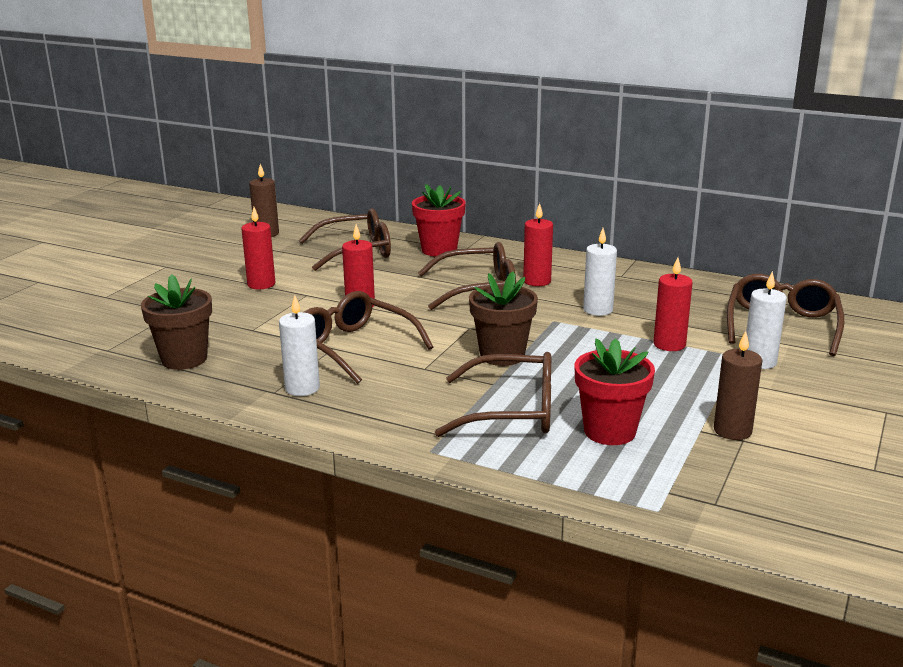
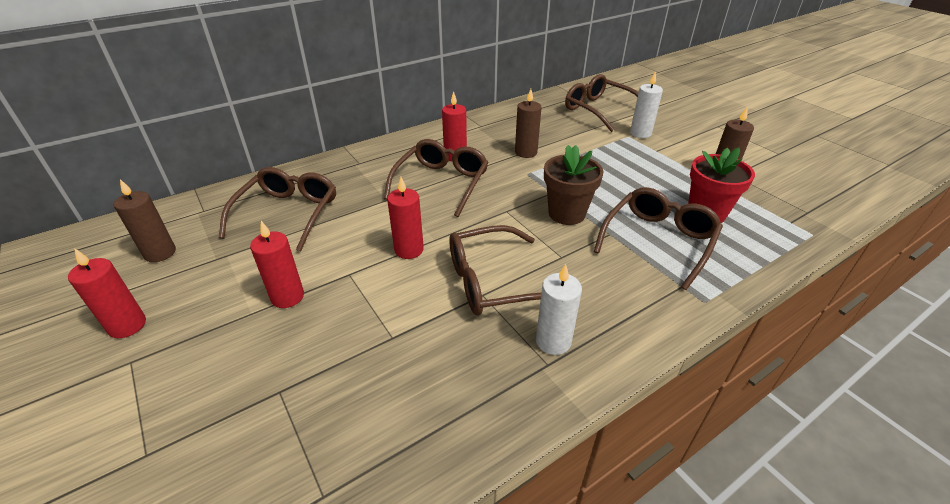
camera: 60 degrees left, 15 degrees up
brown flower pot [141,274,212,370] -> none
red flower pot [412,184,466,257] -> none
white candle [583,228,617,316] -> brown candle [515,89,542,158]
red candle [653,257,693,351] -> red candle moved to [68,248,146,338]

